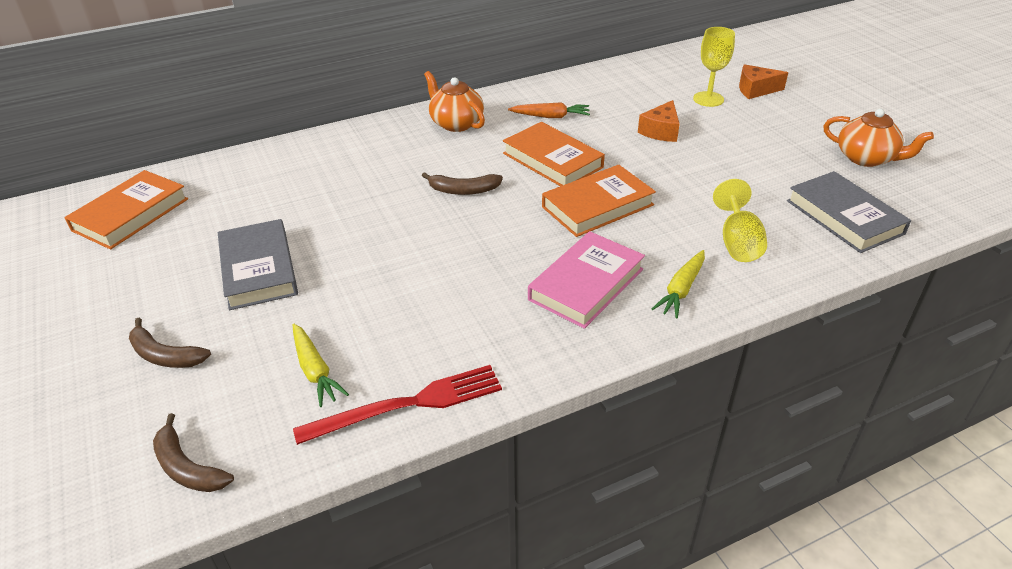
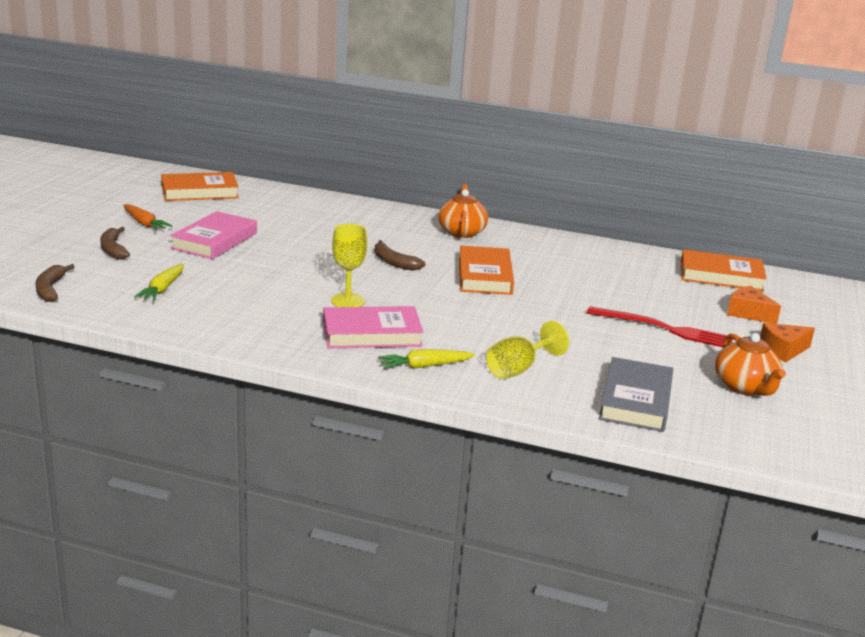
camera: 40 degrees right, 15 degrees down
grey book [218,219,298,310] -> pink book [170,211,257,259]
red fork [293,365,502,445] -> red fork moved to [587,306,733,347]
orange carrot [508,102,590,118] -> orange carrot moved to [123,204,172,231]
orange book [542,165,656,237] -> orange book moved to [681,249,767,291]
orange cheese [638,100,680,142] -> orange cheese moved to [760,323,815,362]
yellow goblet [693,27,735,107] -> yellow goblet moved to [331,224,367,307]

